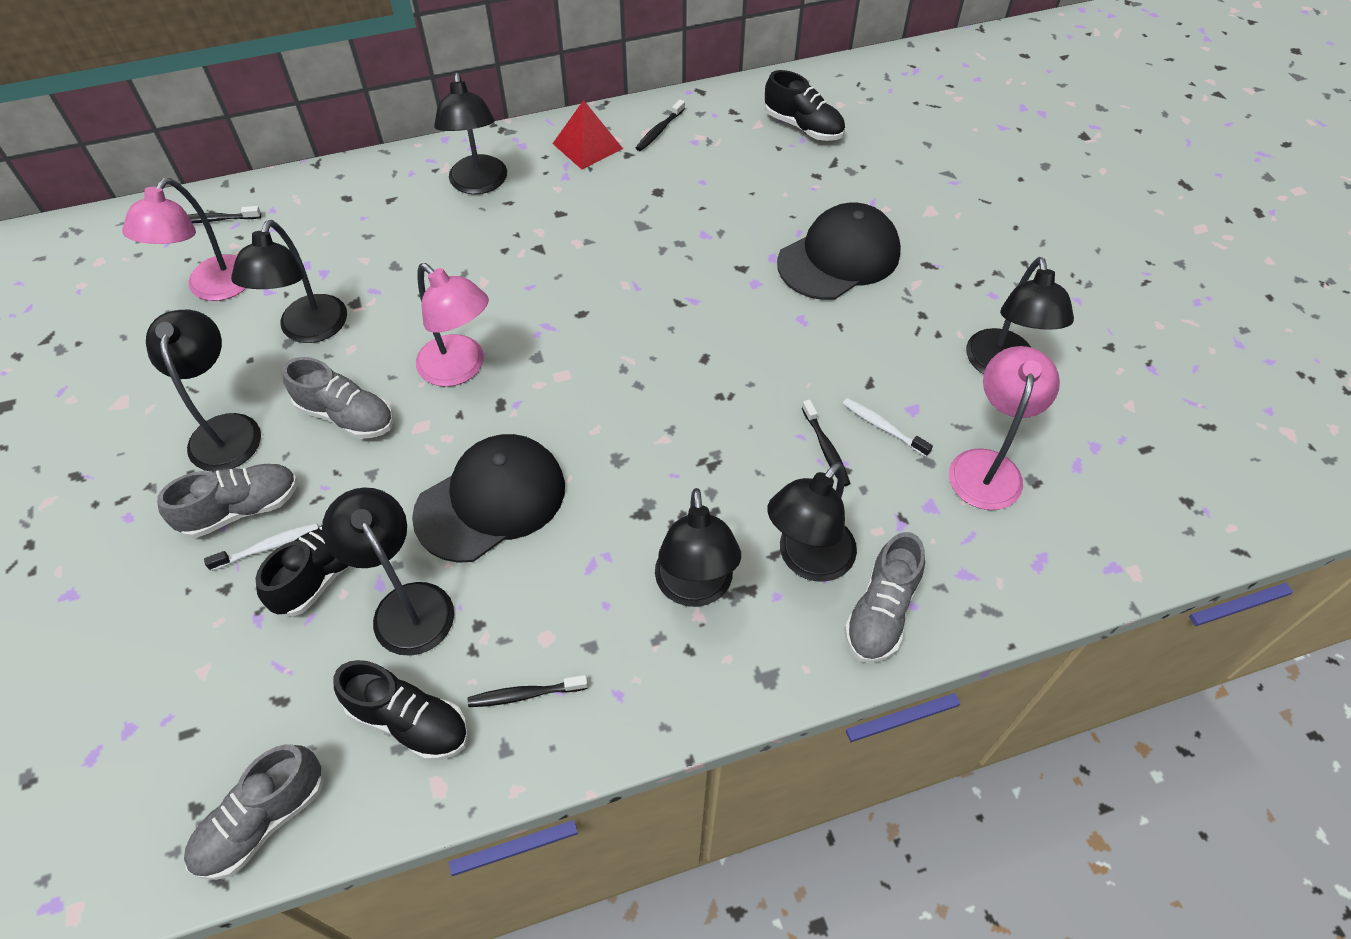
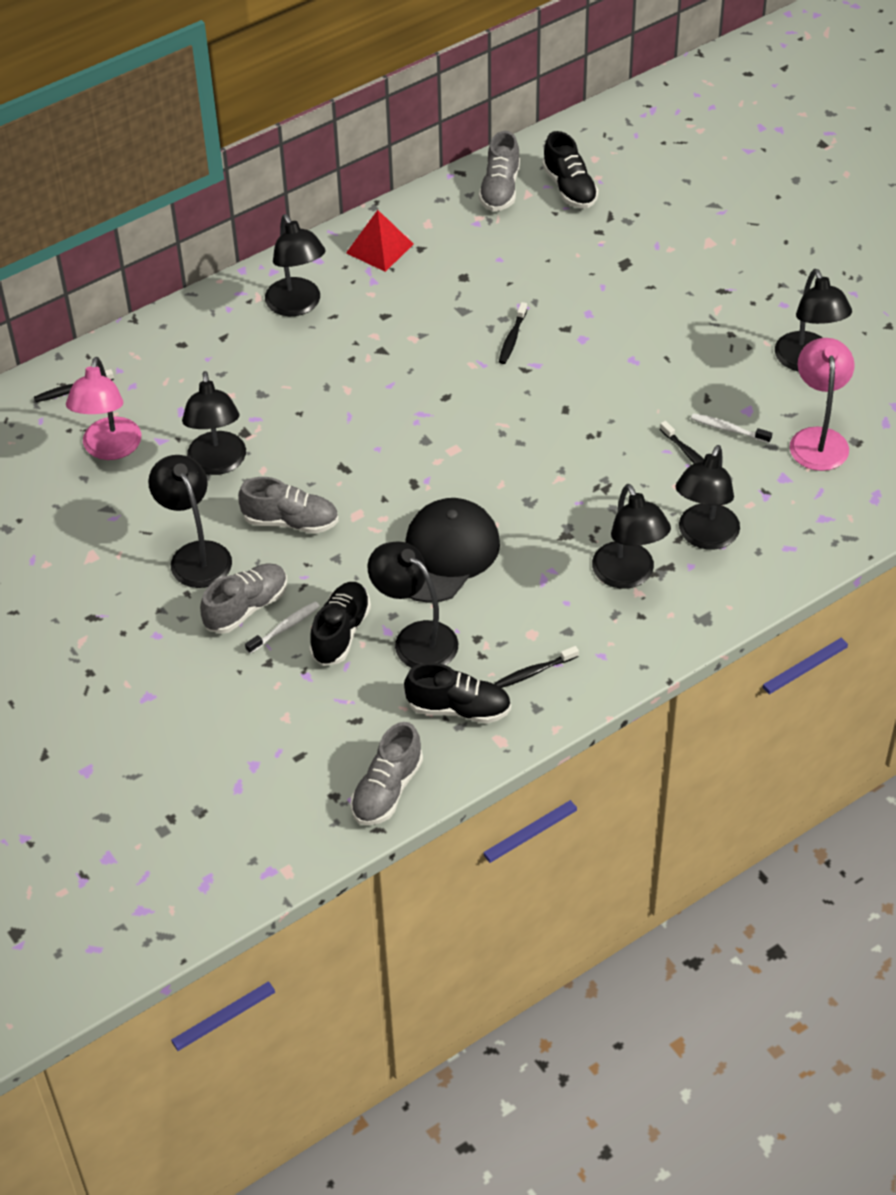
camera: 15 degrees left, 5 degrees down
pink lamp [416,263,489,387] -> none
black toothbrush [636,100,685,151] -> black toothbrush moved to [499,302,527,364]
black shoe [765,70,845,141] -> black shoe turned 45 degrees clockwise [542,131,599,208]
black cap [777,203,901,300] -> none
grey shoe [844,532,925,663] -> grey shoe moved to [479,131,520,211]

